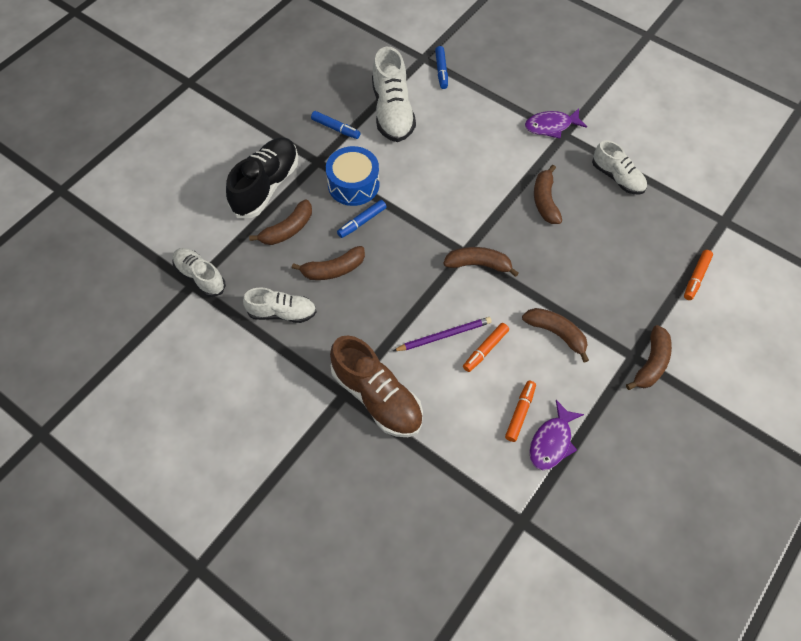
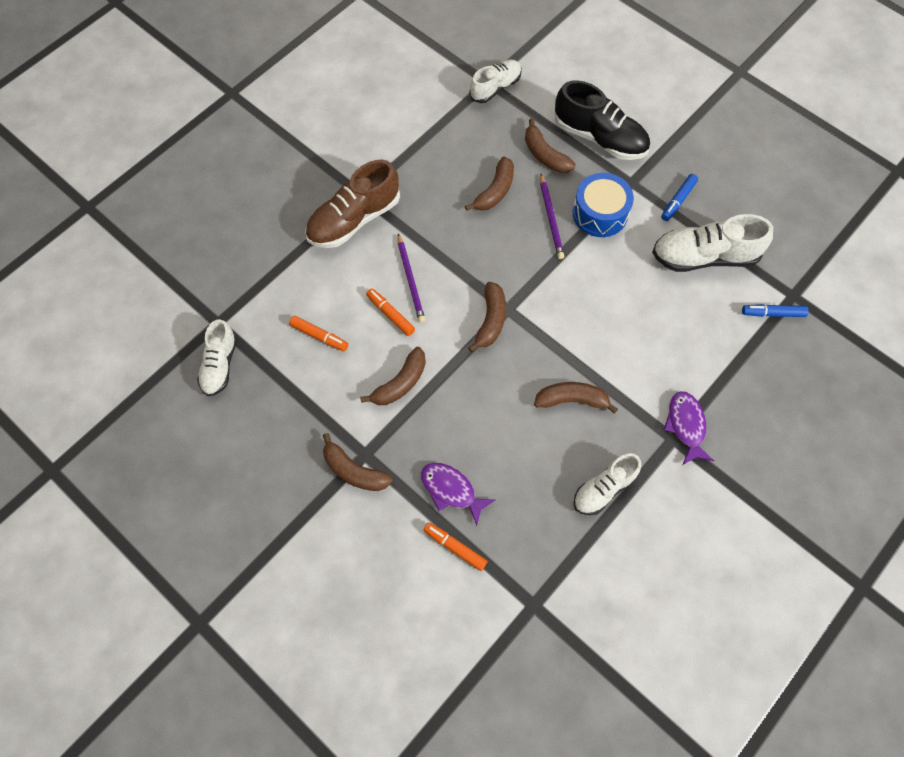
camera: 95 degrees right, 5 degrees up
white shoe [243,287,317,323] -> white shoe moved to [197,319,237,396]
brown banana [292,246,365,280] -> brown banana turned 135 degrees counterclockwise [465,156,514,211]
blue marker [337,200,387,238] -> purple pencil [540,174,564,259]
purple fish [530,400,584,470] -> purple fish moved to [421,463,496,526]

